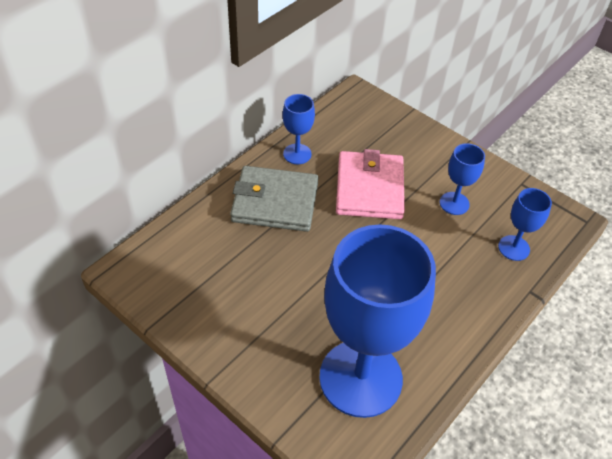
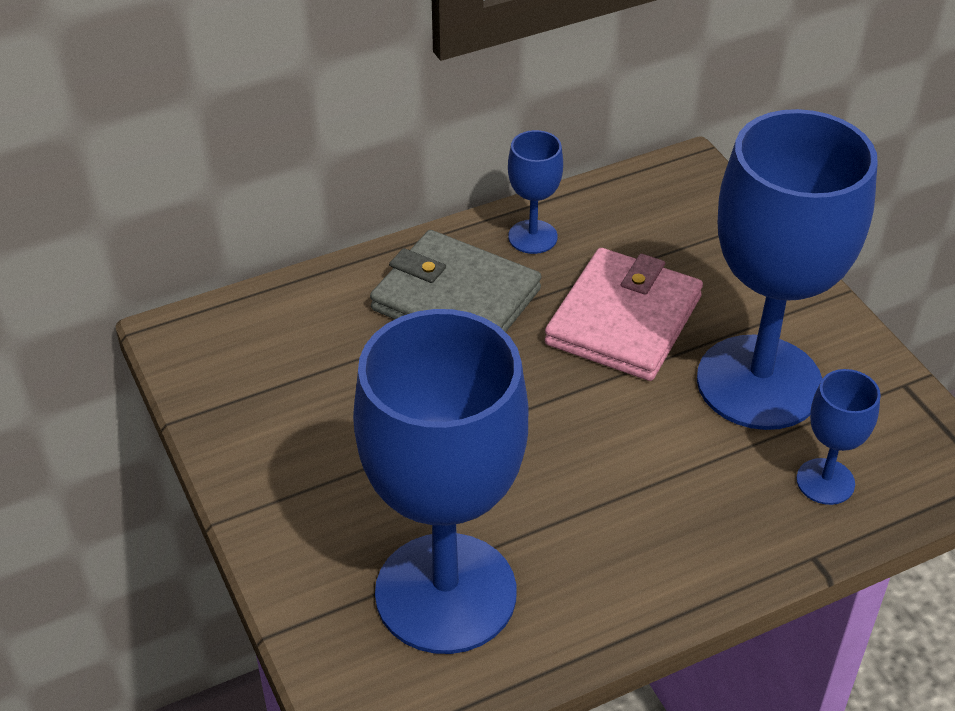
camera: 25 degrees right, 5 degrees down
blue goblet [440,143,485,215] -> blue goblet [697,109,878,430], size x2.30

